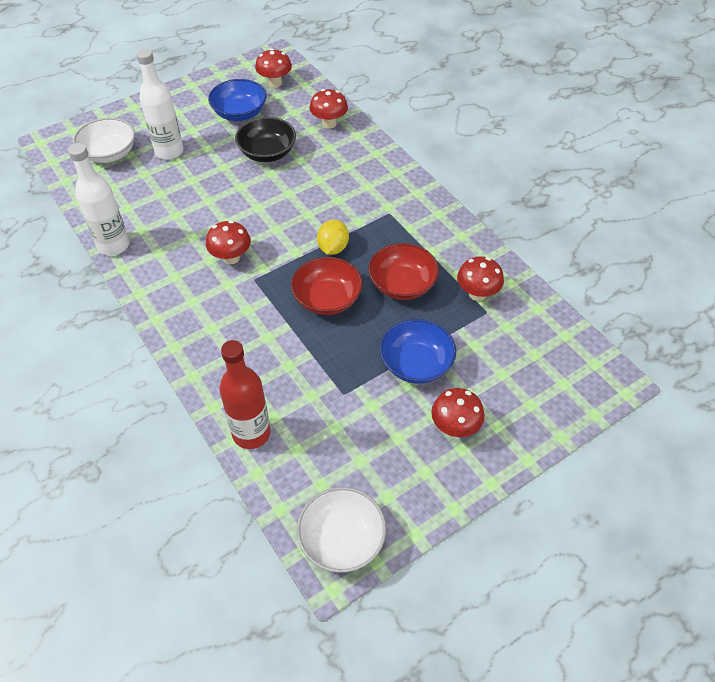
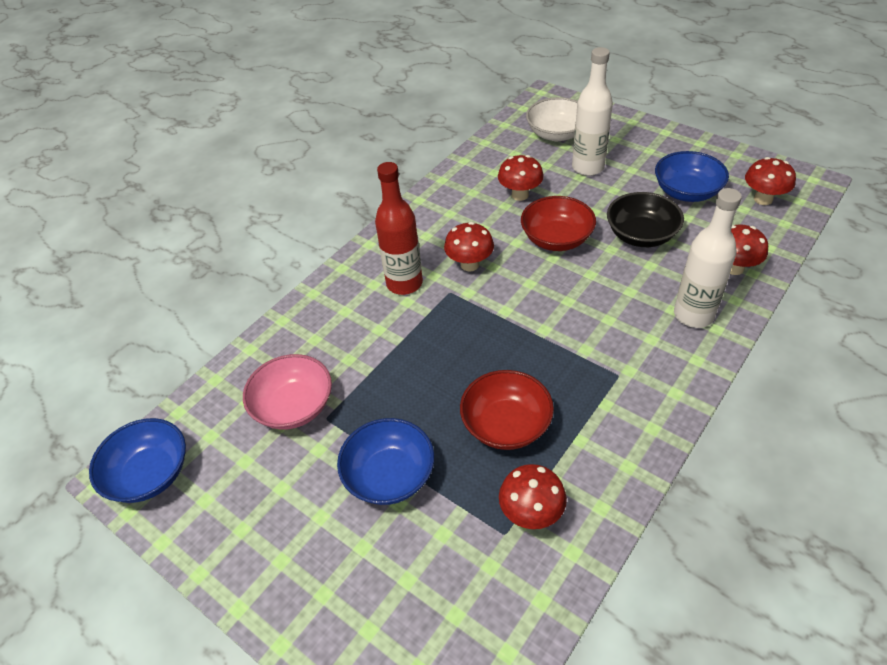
camera: 75 degrees right, 5 degrees down
white bottle [68,143,129,256] -> white bottle moved to [674,188,742,328]
red bottle [219,340,271,449] -> red bottle moved to [375,162,423,295]
red bowl [291,257,363,315] -> red bowl moved to [521,196,596,251]
white bowl [297,487,386,573] -> blue bowl [89,418,186,503]
yellow lemon [317,220,349,255] -> none
red mushroom [431,388,485,437] -> red mushroom moved to [498,155,544,201]
none -> pink bowl [243,354,332,430]

